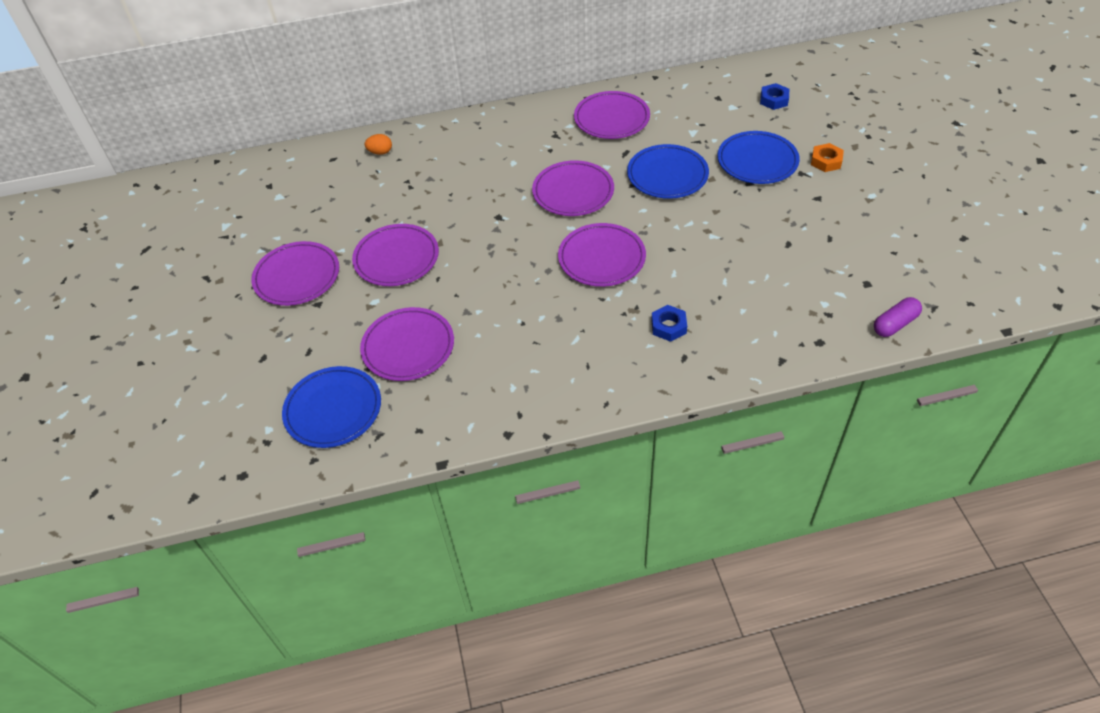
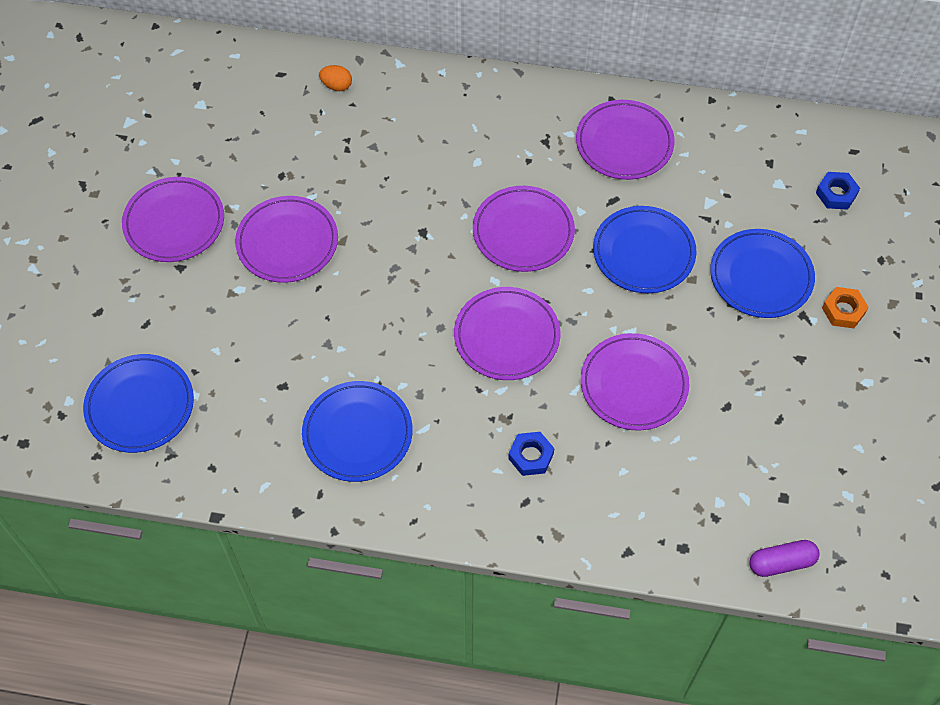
camera: 20 degrees right, 10 degrees up
purple plate [360,307,454,381] -> purple plate moved to [581,333,689,431]
none -> blue plate [302,381,413,482]

